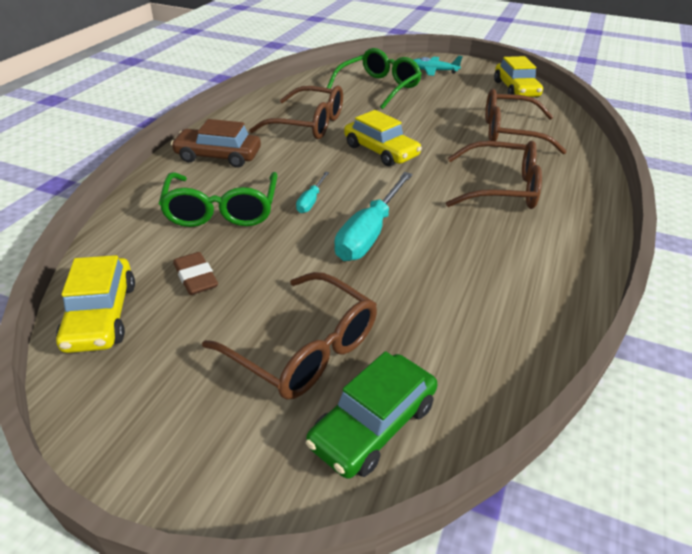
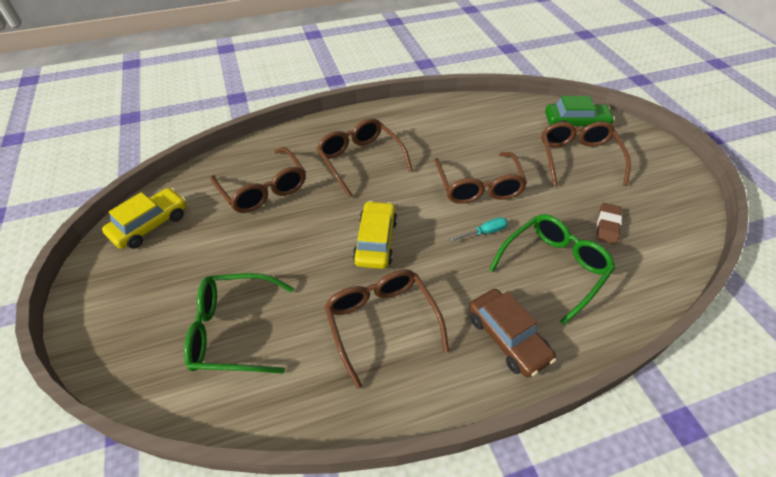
camera: 130 degrees left, 10 degrees up
yellow car [56,255,135,353] -> none
turquoise screwdriver [334,172,412,261] -> brown glasses [434,152,527,204]
turquoise plane [414,56,462,76] -> none

